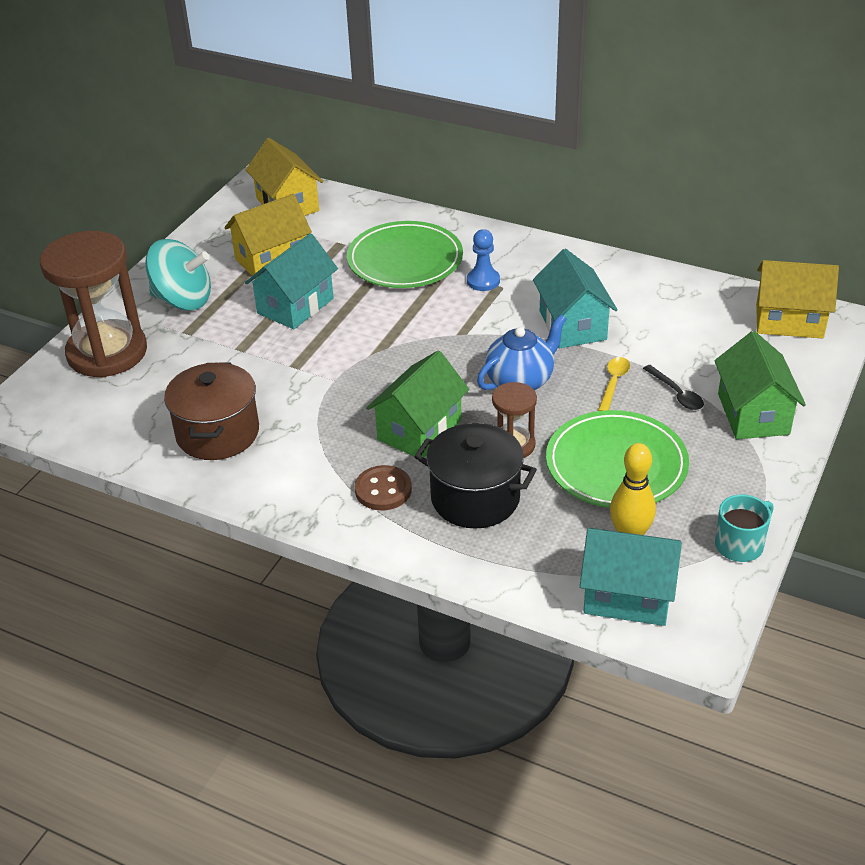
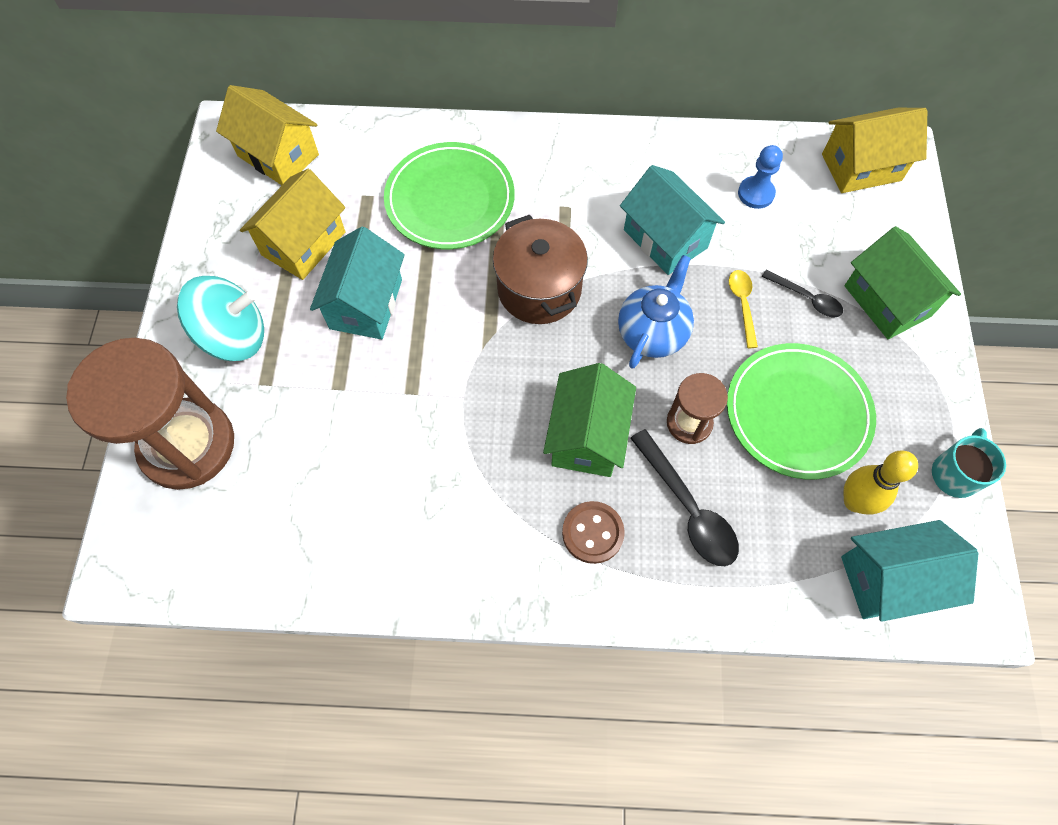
camera: 25 degrees left, 25 degrees up
brown pot [164,362,259,460] -> brown pot moved to [493,215,588,324]
black pot [414,423,537,529] -> black spoon [630,429,739,566]
blue pawn [467,229,500,291] -> blue pawn moved to [738,145,783,209]

